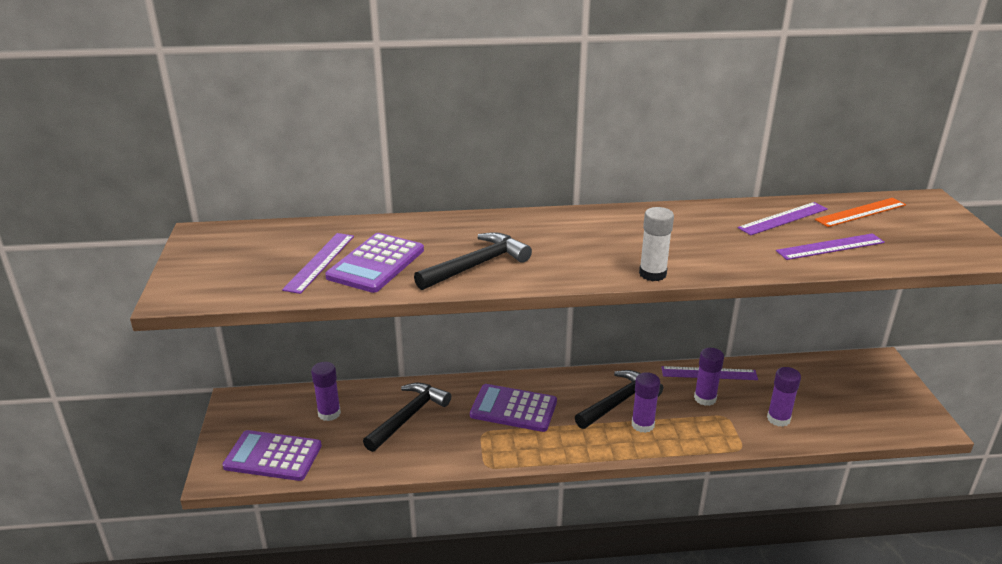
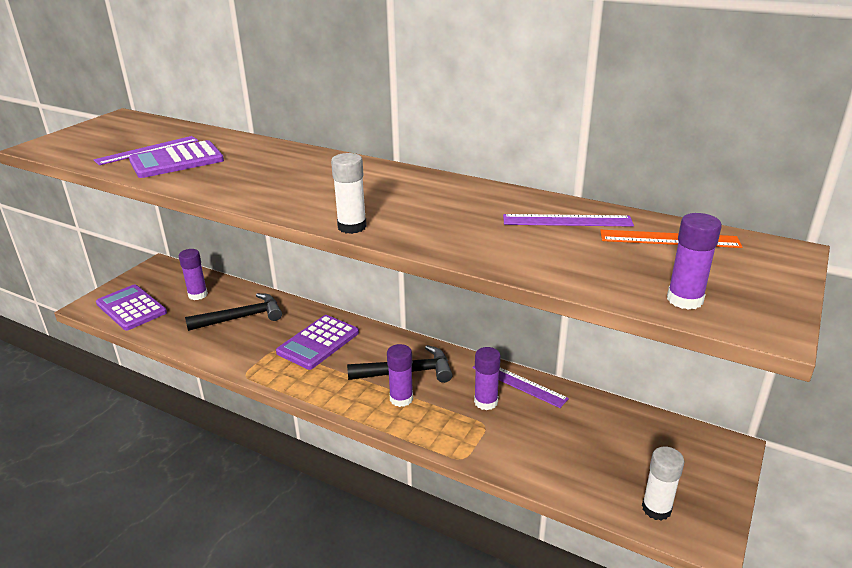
camera: 35 degrees right, 0 degrees up
black hammer [414,232,532,290] -> none
purple calculator [470,384,557,432] -> purple calculator turned 105 degrees counterclockwise [276,315,359,370]
purple glue stick [767,367,801,427] -> purple glue stick moved to [667,213,722,310]
purple ruler [776,233,885,260] -> none
none -> white glue stick [642,446,684,521]

